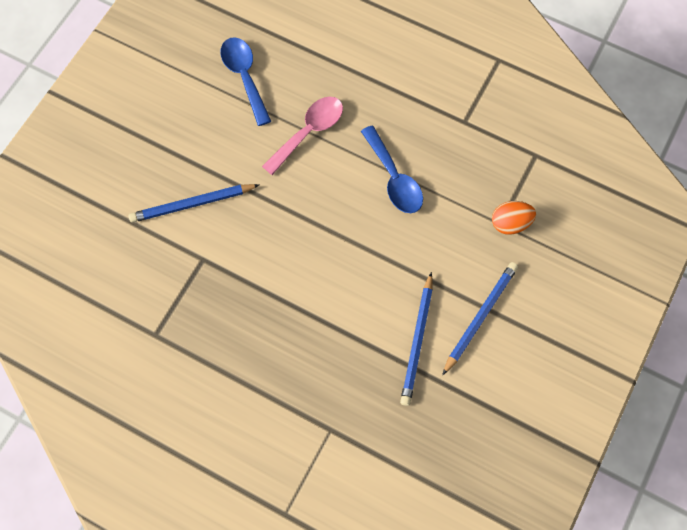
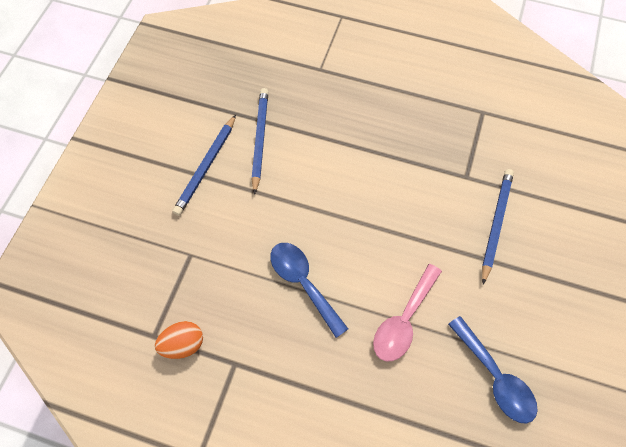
camera: 170 degrees right, 5 degrees down
blue pencil [129,184,260,223] -> blue pencil turned 45 degrees counterclockwise [482,169,514,284]
orange egg [492,201,536,235] -> orange egg moved to [155,321,203,359]

